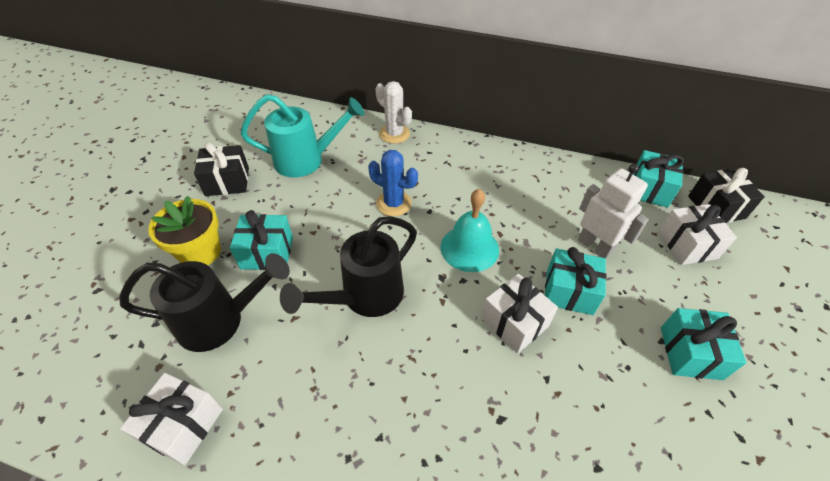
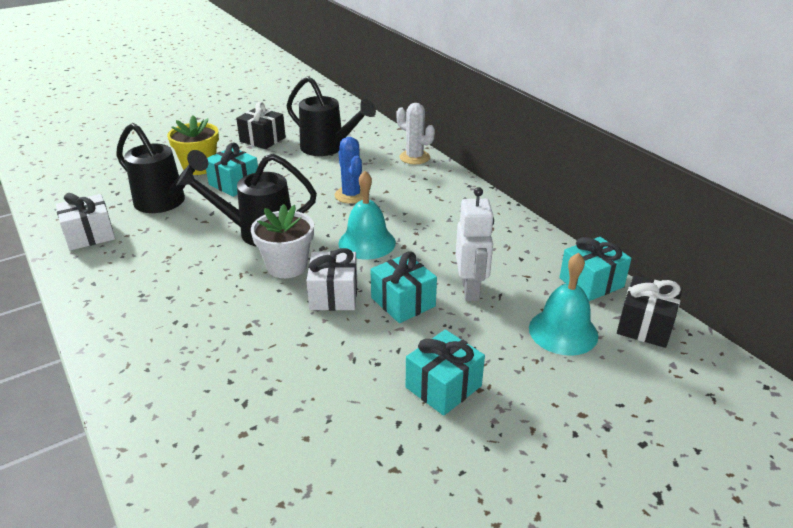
camera: 40 degrees right, 15 degrees down
turquoise watering can [241,94,365,177] -> black watering can [287,76,376,156]
white cactus [375,81,412,144] -> white cactus turned 45 degrees counterclockwise [396,103,435,164]
white gift [658,204,737,265] -> turquoise bell [529,253,598,356]
none -> white flower pot [251,204,314,278]

